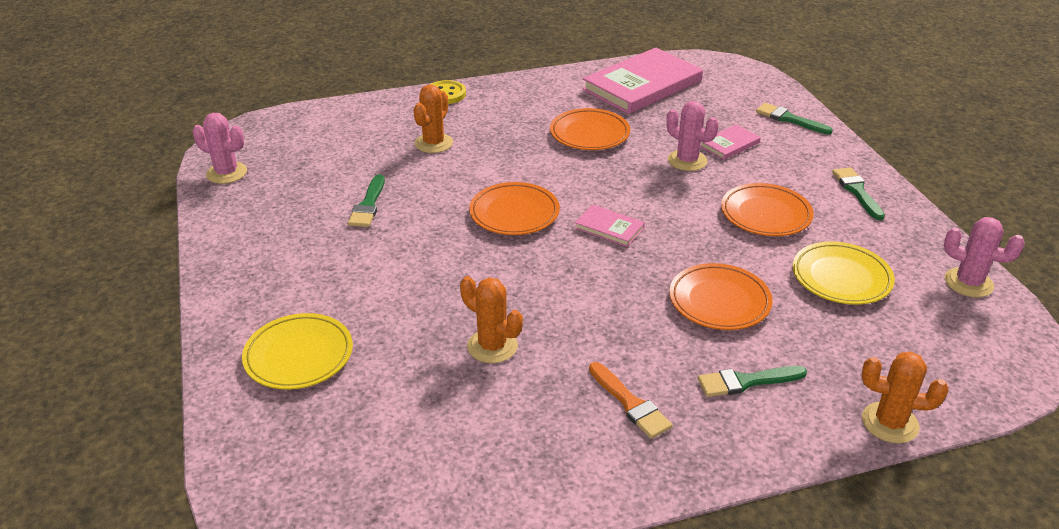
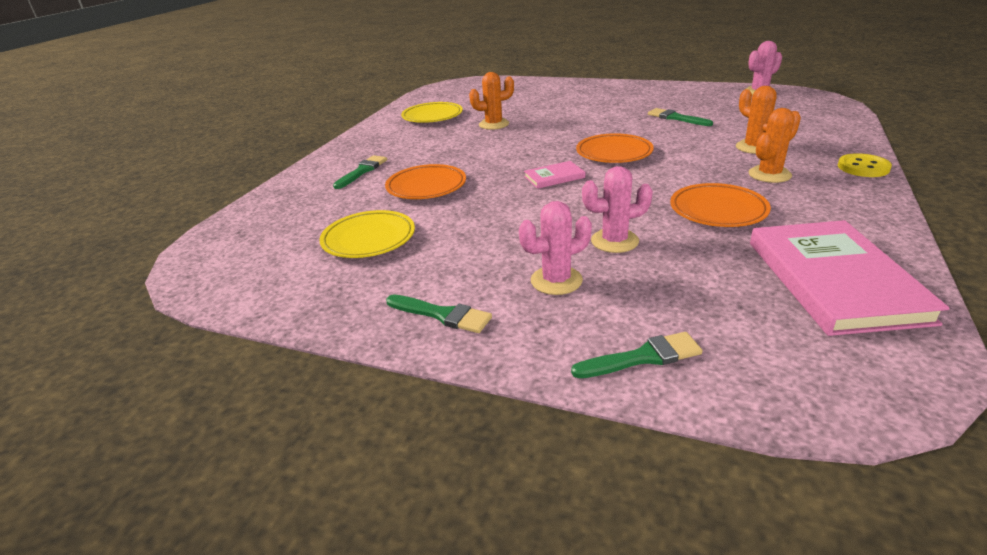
camera: 130 degrees right, 5 degrees down
yellow plate [242,313,353,389] -> yellow plate moved to [401,102,463,123]
orange brush [589,362,673,439] -> none
pink book [700,124,761,160] -> none
orange plate [721,183,814,236] -> none
orange cactus [862,352,948,444] -> orange cactus moved to [748,108,801,183]
pink cactus [944,217,1025,298] -> pink cactus moved to [519,201,592,295]

